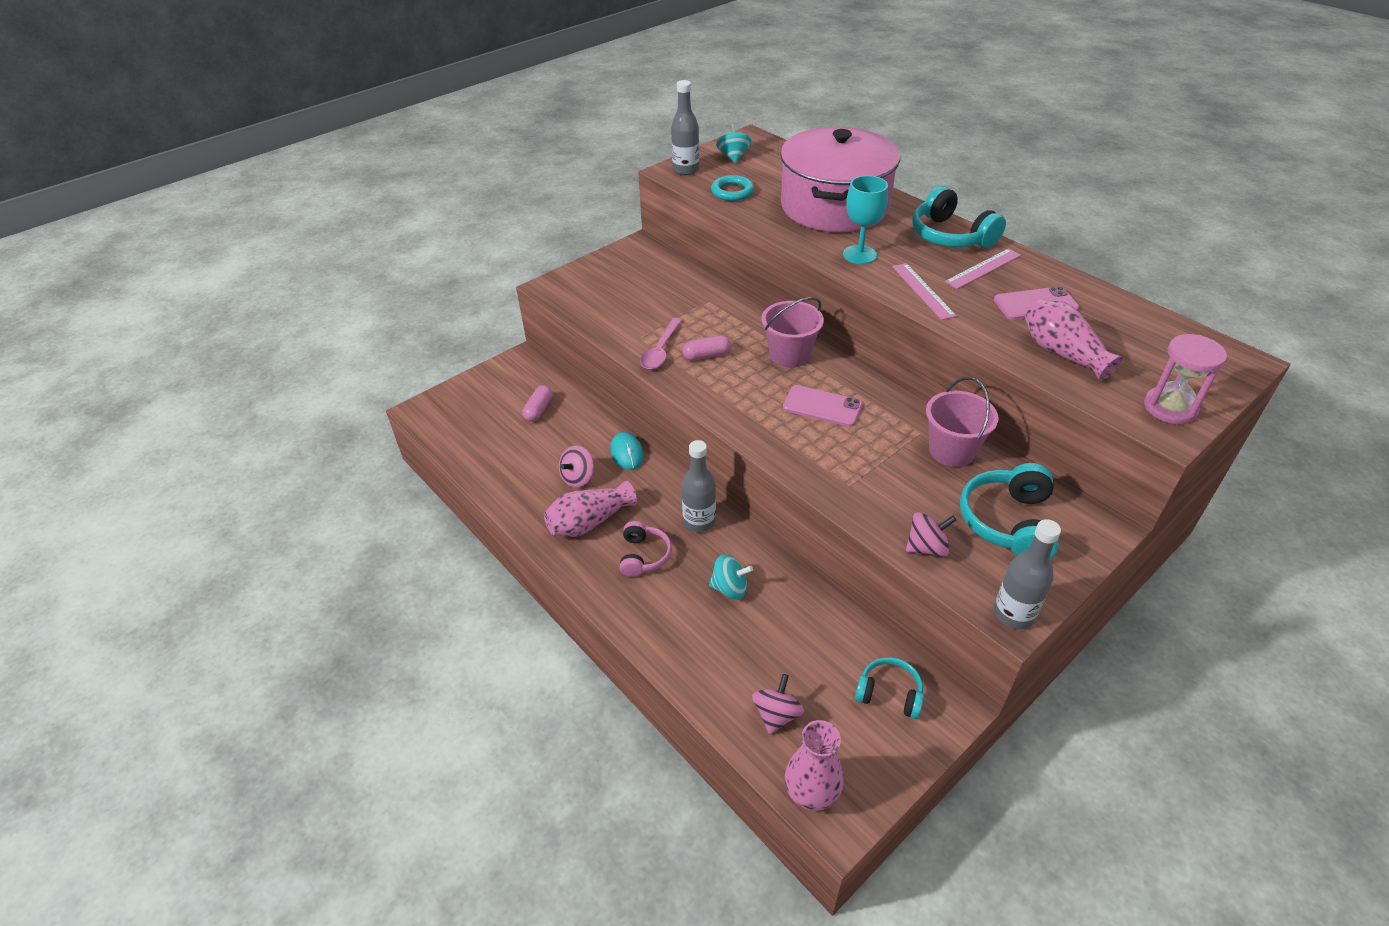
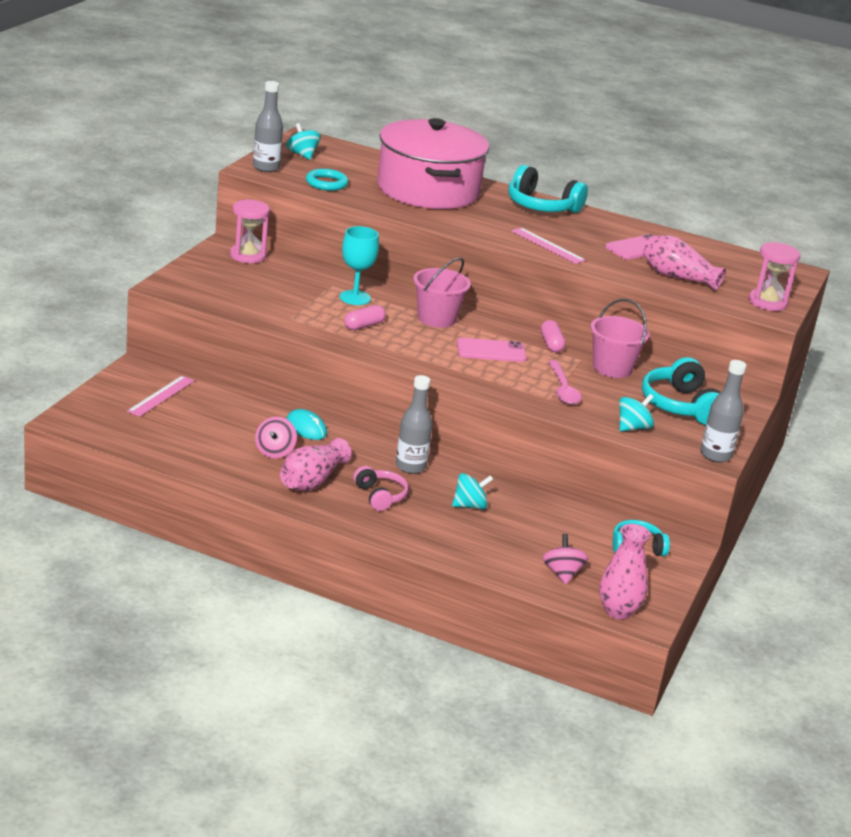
camera: 30 degrees left, 15 degrees down
pink capsule [523,385,553,422] -> pink capsule moved to [541,320,565,352]
pink spoon [640,318,682,369] -> pink spoon moved to [548,360,582,405]
turquoise goblet [843,175,888,264] -> turquoise goblet moved to [340,226,379,305]
pink spinning top [906,512,957,557] -> turquoise spinning top [619,394,654,432]
pink ruler [945,248,1021,289] -> pink ruler moved to [127,376,195,417]
none -> pink hourglass [230,199,270,263]

